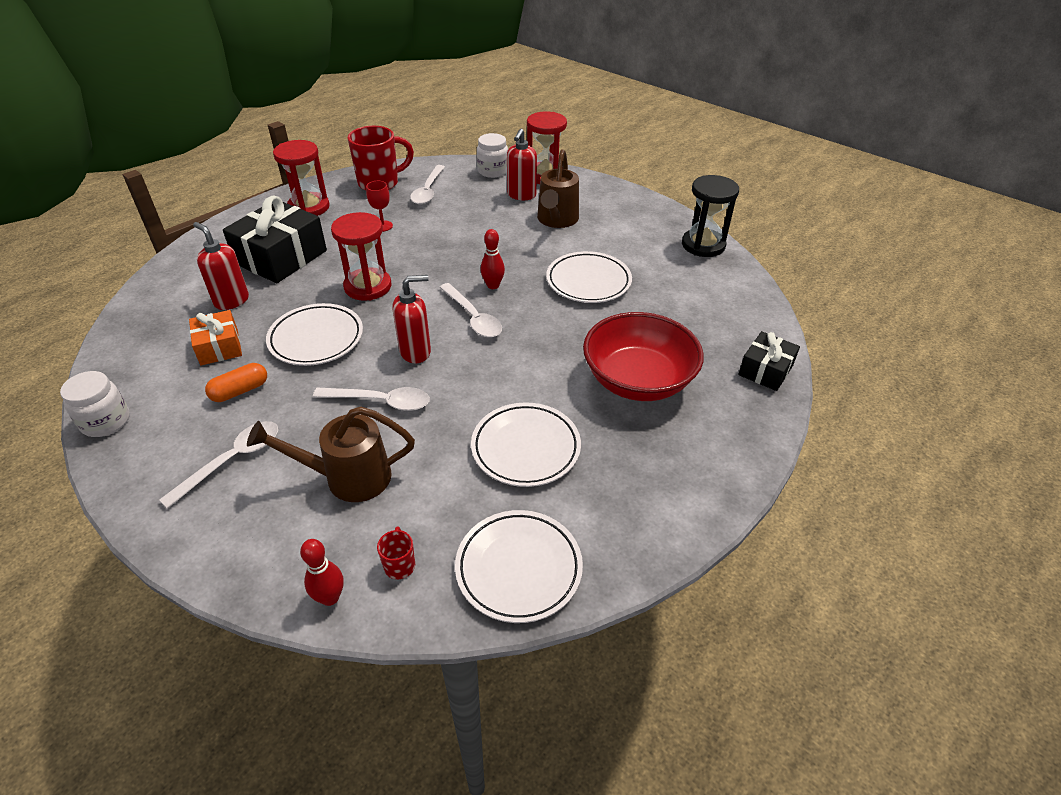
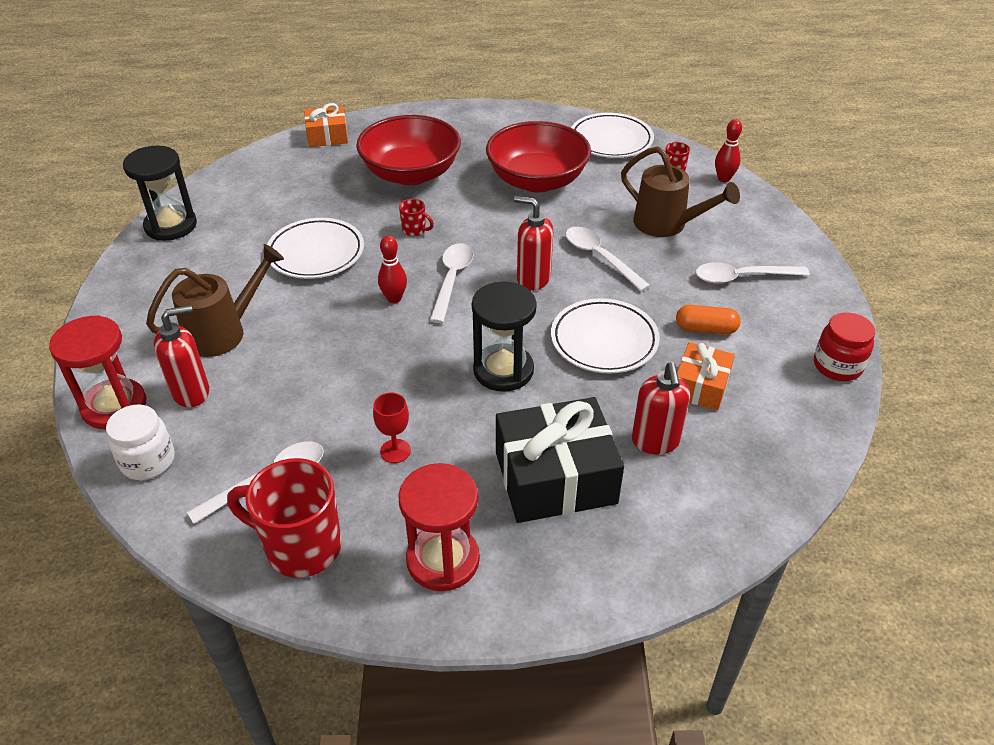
camera: 135 degrees left, 0 degrees up
white jar [60,371,130,437] -> red jar [814,312,875,381]
red hourglass [331,212,391,301] -> black hourglass [472,281,537,392]
white plate [471,403,581,487] -> red bowl [486,121,591,192]
black gift [738,331,800,391] -> orange gift [304,103,348,147]
none -> red mug [399,199,434,236]

